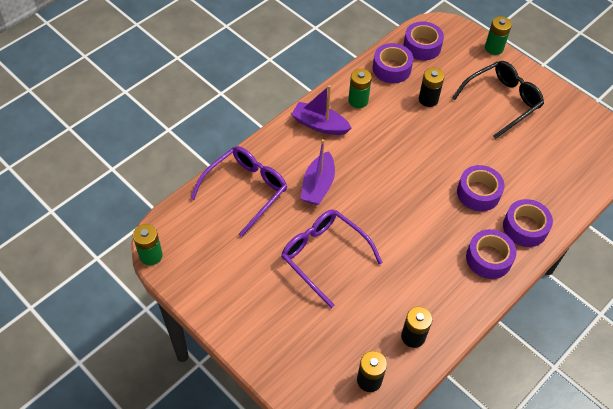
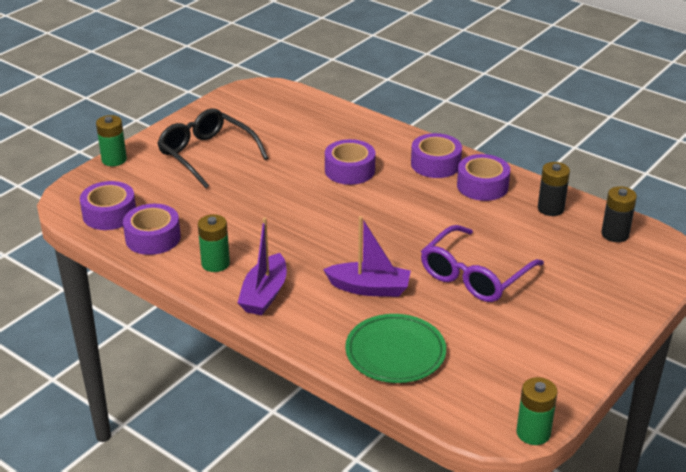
camera: 95 degrees left, 20 degrees down
purple glasses [191,146,287,237] -> green plate [345,314,446,383]
black battery [419,68,445,107] -> none
purple tape [503,199,553,247] -> purple tape moved to [457,154,510,201]

